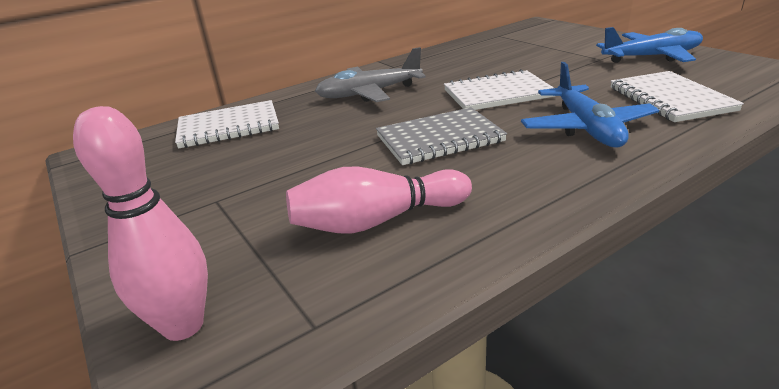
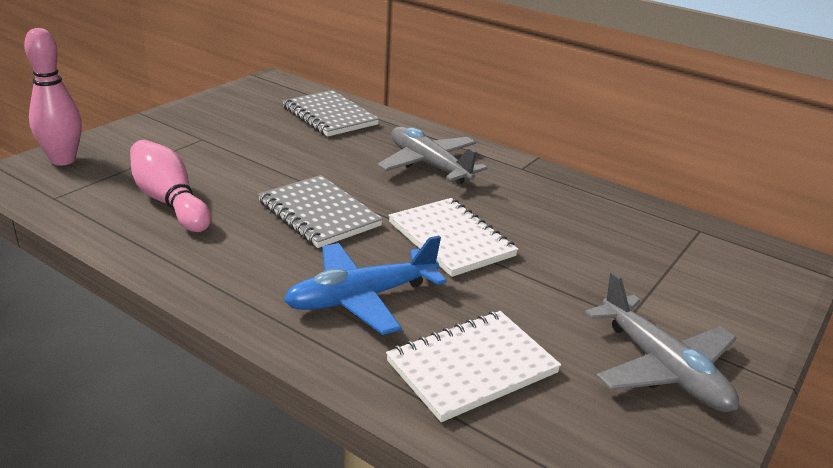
camera: 65 degrees right, 0 degrees up
white notebook [175,100,279,149] -> grey notebook [282,90,379,137]
blue plane [596,27,703,63] -> grey plane [585,272,739,412]

